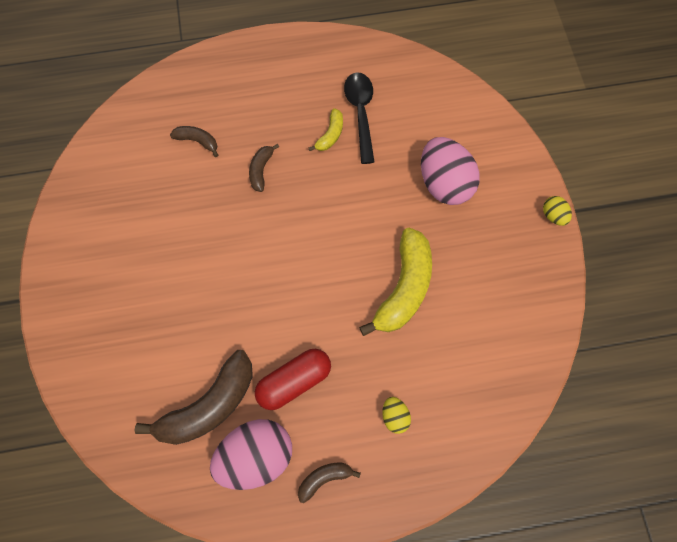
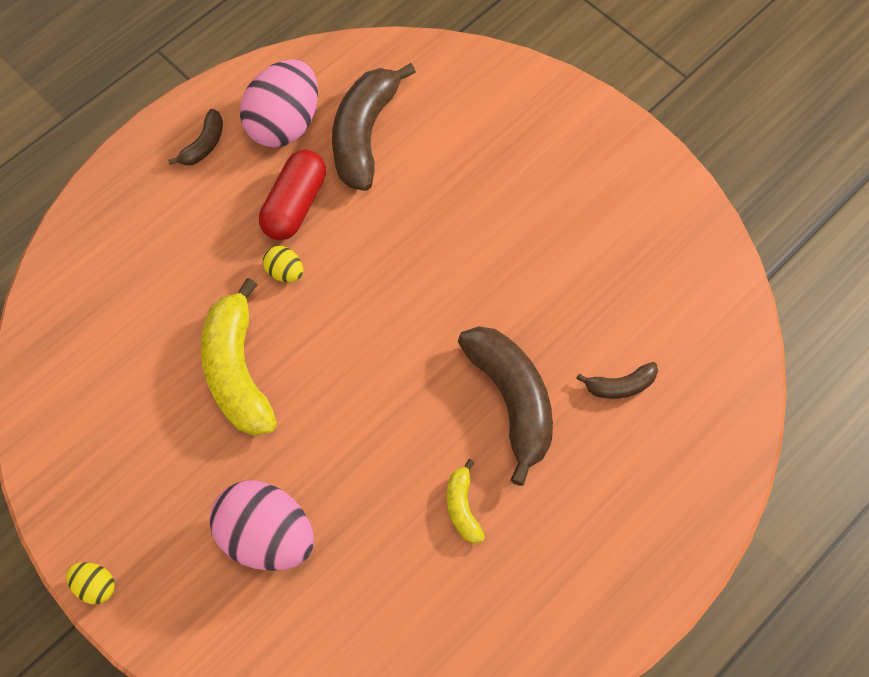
camera: 145 degrees right, 5 degrees down
brown banana [249,144,279,192] -> brown banana [458,326,553,486], size x2.04
black spoon [344,72,374,164] -> none
yellow egg [382,397,411,434] -> yellow egg moved to [263,246,303,282]

